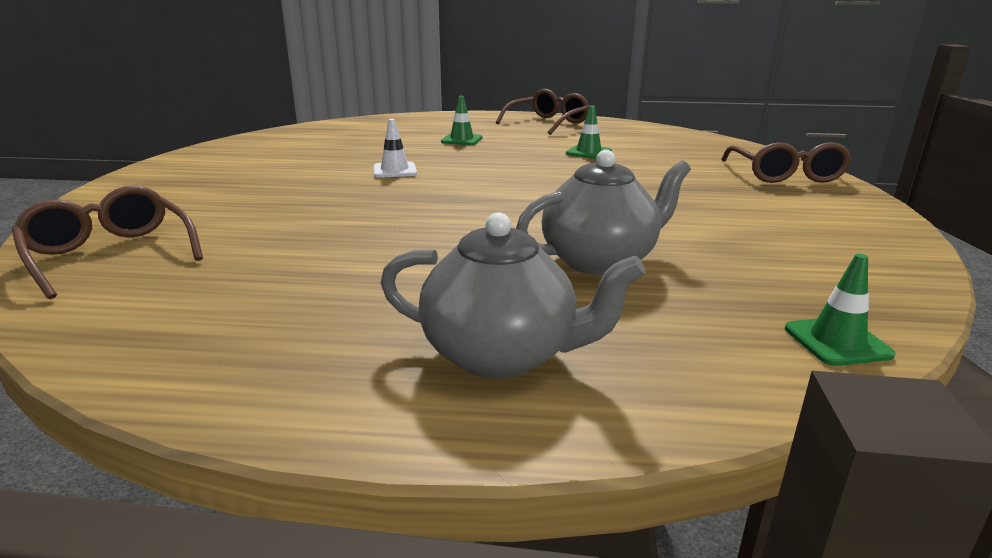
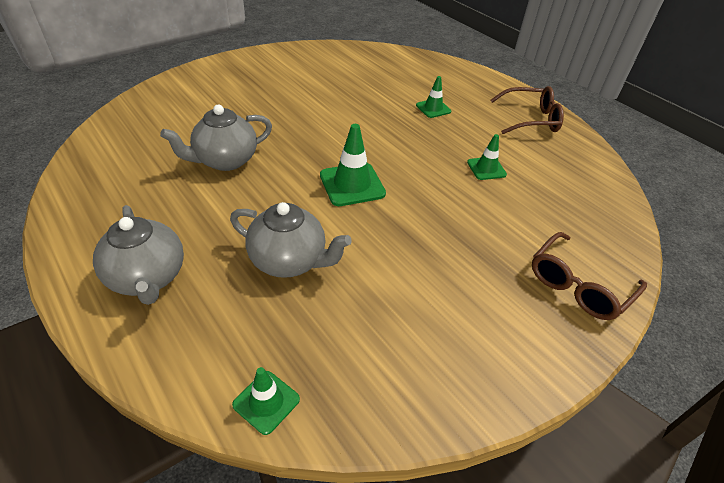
camera: 45 degrees right, 20 degrees up
brown glasses [12,186,203,299] -> none
white traffic cone [373,119,417,178] -> none
none -> grey teapot [160,105,272,171]
none -> green traffic cone [320,124,386,206]

